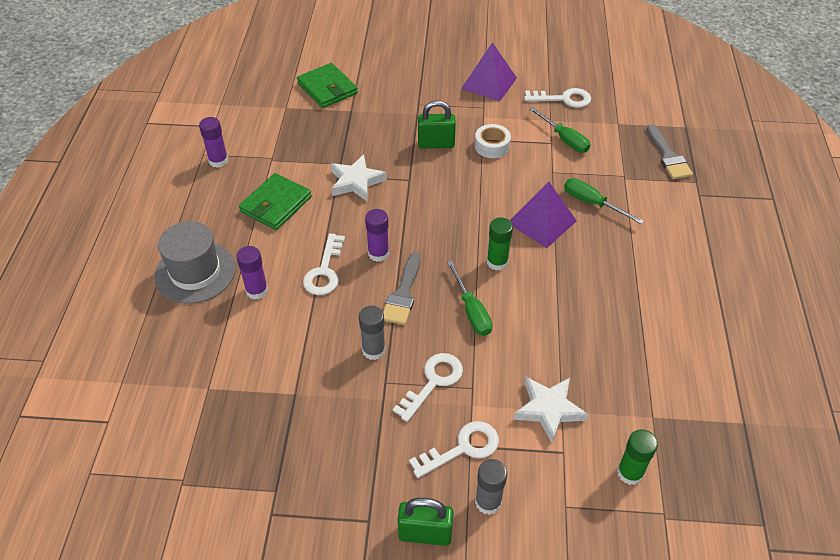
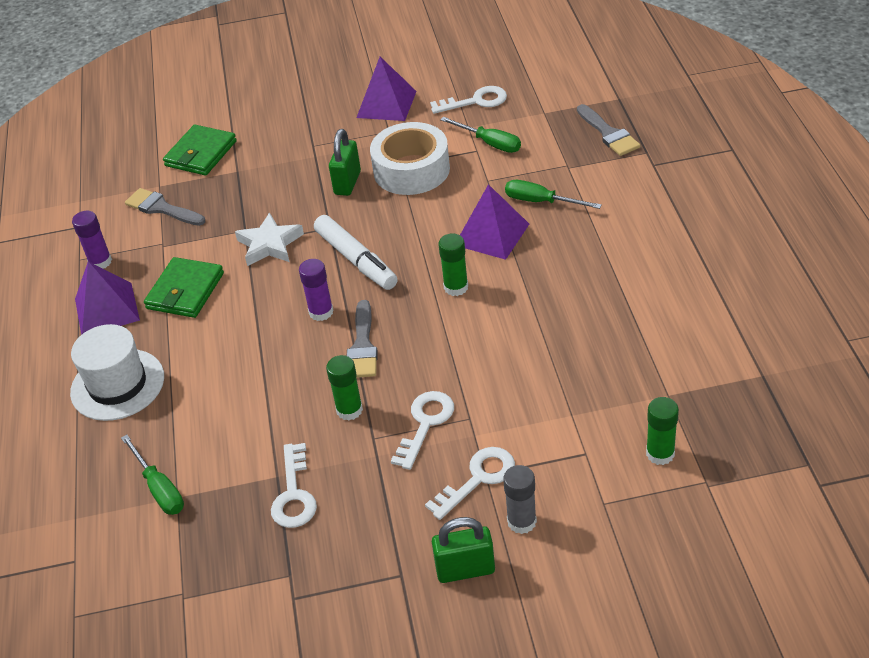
camera: 10 degrees left, 5 degrees down
grey hat [154,221,236,304] -> white hat [70,324,164,421]
purple glue stick [236,246,268,299] -> none
green wallet [297,63,358,108] -> green wallet turned 75 degrees clockwise [163,125,237,176]
white key [303,234,345,295] -> white key moved to [271,443,317,528]
grey glue stick [359,306,386,360] -> green glue stick [326,355,363,421]
green padlock [418,100,456,149] -> green padlock turned 60 degrees counterclockwise [329,129,361,196]
green screwdriver [447,261,492,336] -> green screwdriver moved to [121,435,184,515]
white tape [475,124,511,158] -> white tape [370,122,450,195], size x1.87
white star [513,377,588,443] -> none
none -> purple pyramid [75,261,140,335]
none -> grey brush [125,188,205,226]
none -> white marker [314,215,398,290]

